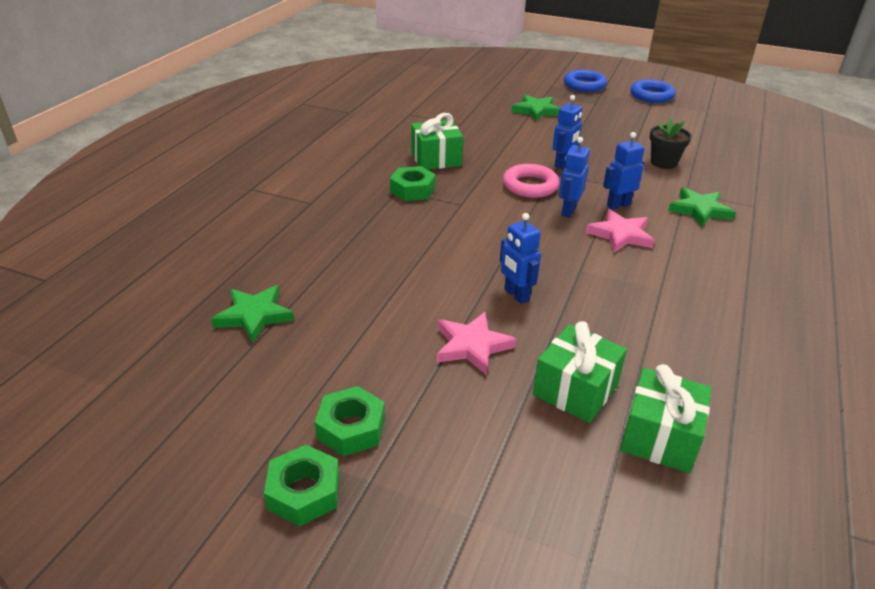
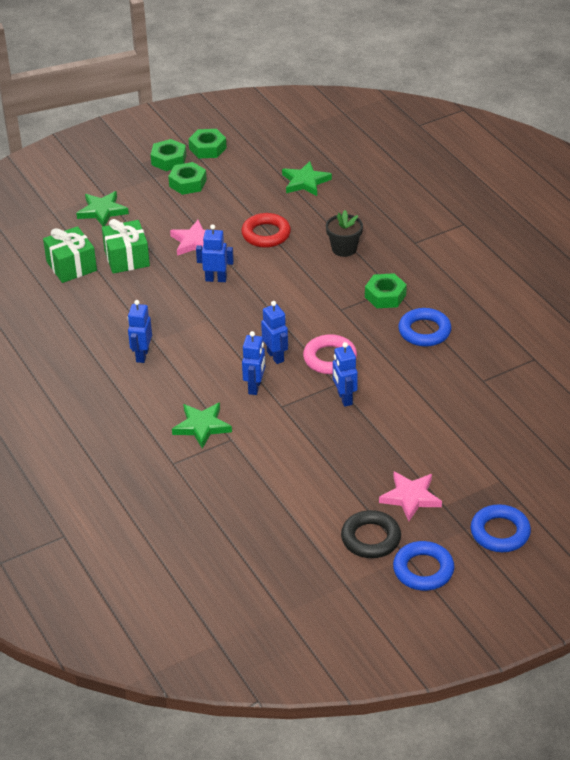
camera: 130 degrees right, 5 degrees up
green gift [411,113,463,170] -> blue ring [398,308,451,347]
green star [511,94,560,121] -> green star moved to [76,191,129,226]
pink star [586,209,655,253] -> pink star moved to [379,471,442,521]
black flower pot [650,118,692,169] -> black flower pot moved to [326,210,363,257]
none -> blue robot [128,300,152,363]
none -> green nut [189,129,227,159]
none -> red ring [241,213,291,248]
none -> black ring [341,510,401,558]

